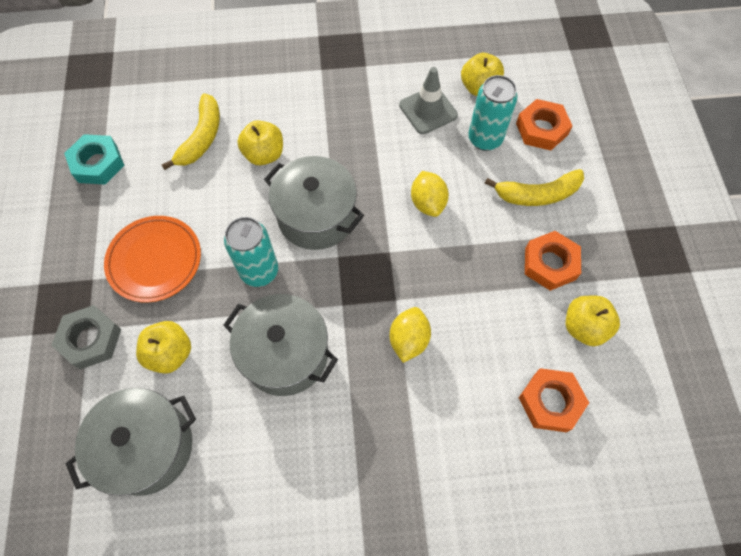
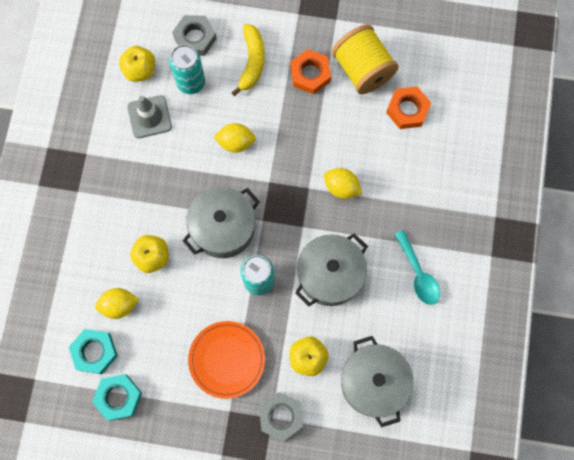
camera: 75 degrees left, 10 degrees up
yellow banana [161,93,220,170] -> yellow lemon [95,288,139,319]
orange nut [516,99,572,151] -> grey nut [172,15,217,56]
yellow apple [566,296,620,346] -> yellow spool [332,24,399,94]
none -> turquoise nut [69,329,118,374]
none -> turquoise spoon [394,230,440,305]

